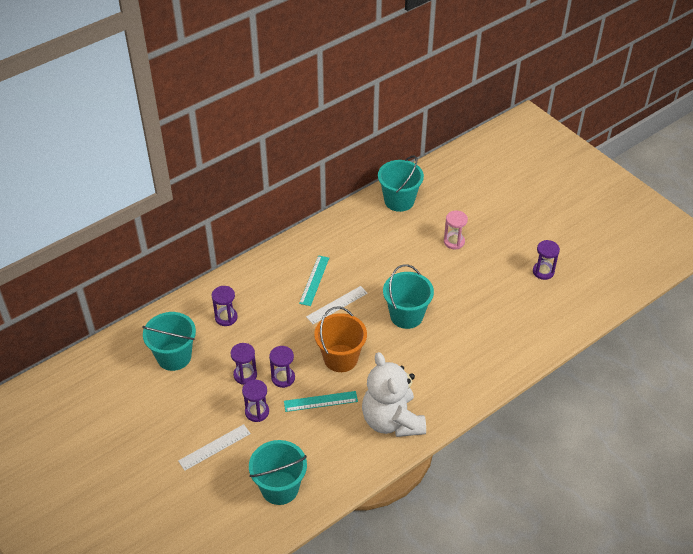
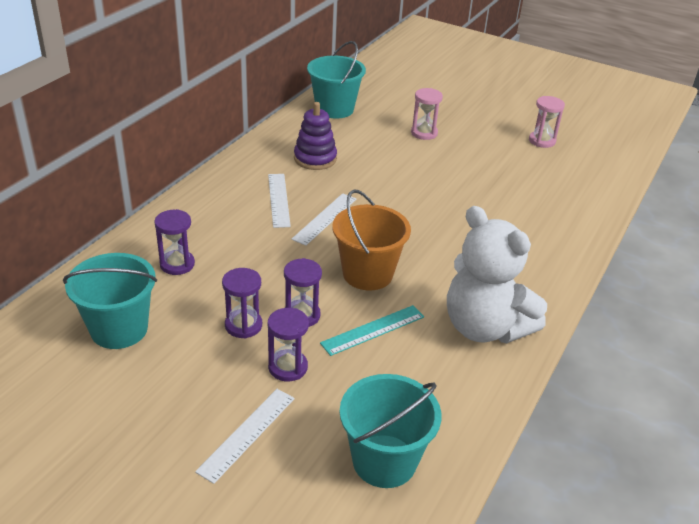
camera: 25 degrees left, 10 degrees down
turquoise ruler [299,255,329,306] -> white ruler [268,174,291,228]
turquoise bucket [383,264,434,329] -> none
purple hourglass [533,240,560,280] -> pink hourglass [529,96,565,148]
none -> purple stacking toy [294,102,337,170]

